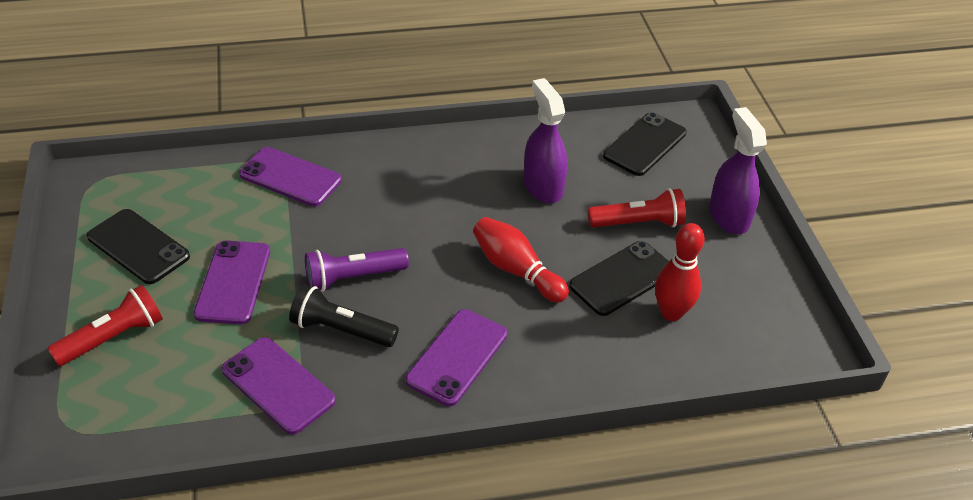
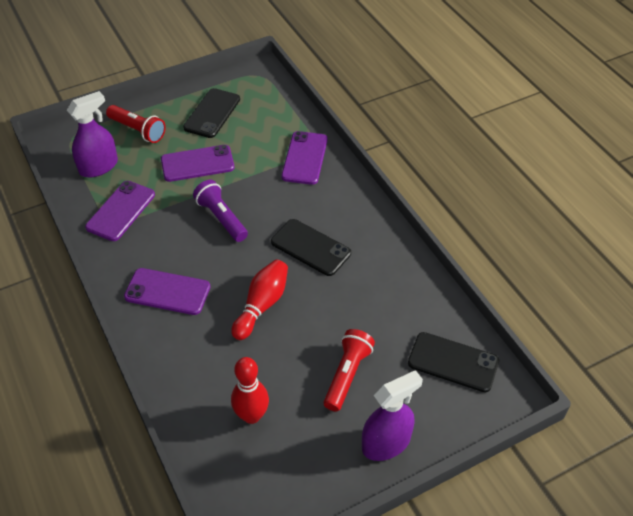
camera: 75 degrees right, 5 degrees up
black flashlight [289,284,399,347] -> none
purple spray bottle [523,78,567,203] -> purple spray bottle moved to [67,91,118,178]
black phone [569,241,669,316] -> black phone moved to [271,219,351,276]
red flashlight [588,188,686,227] -> red flashlight turned 135 degrees counterclockwise [323,329,375,412]

